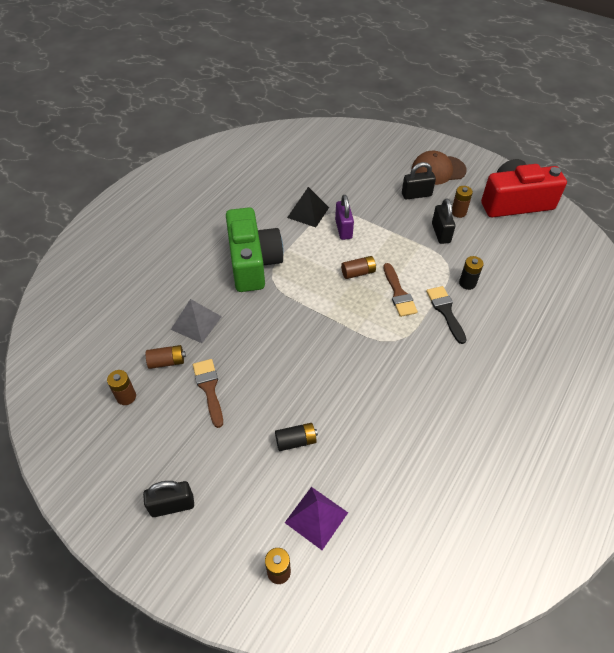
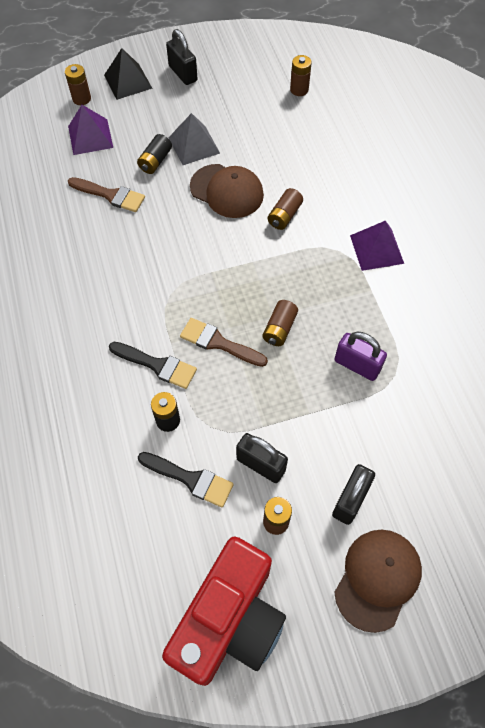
camera: 130 degrees right, 10 degrees up
black padlock [143,481,194,517] -> black padlock turned 60 degrees counterclockwise [166,29,198,85]
brown battery [146,345,186,369] -> brown battery moved to [268,188,303,230]
grey pyramid [171,299,222,343] -> grey pyramid moved to [168,113,220,165]
brown brush [193,359,223,428] -> brown brush moved to [68,177,145,212]
green camera [226,207,284,292] -> purple pyramid [350,221,404,271]
black pyramid [287,187,329,227] -> black pyramid moved to [104,48,153,100]
none -> black brush [138,452,234,507]
none -> brown cap [190,164,264,218]

